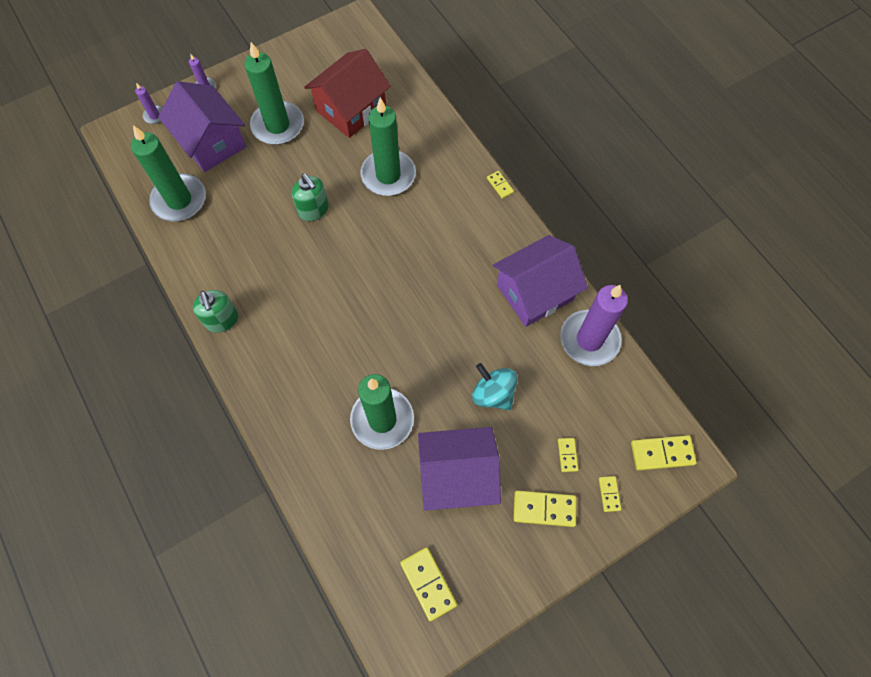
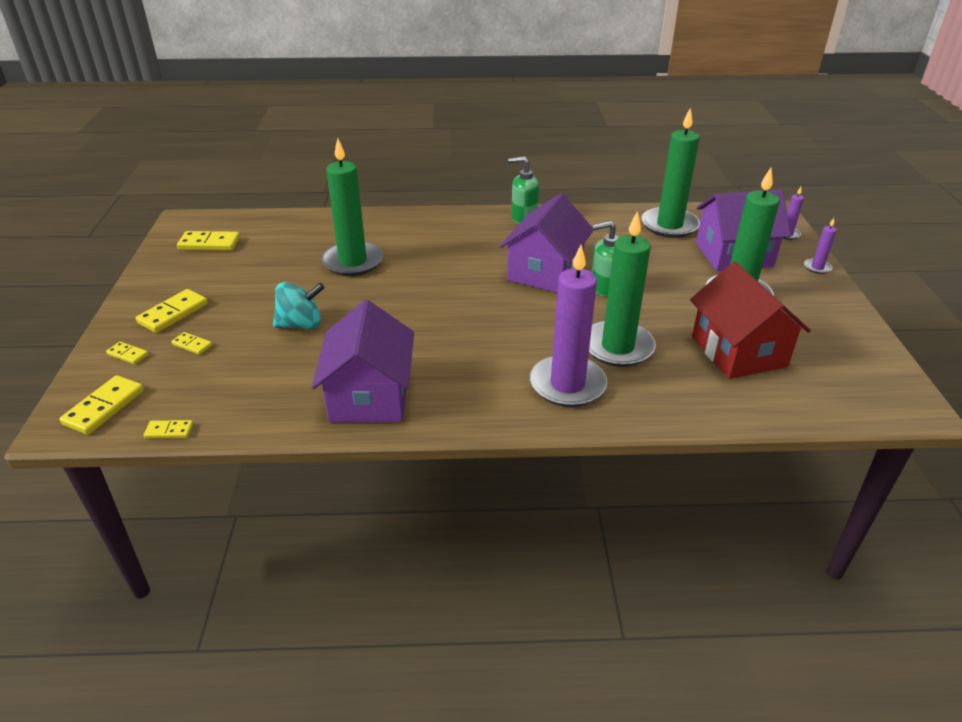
camera: 120 degrees right, 30 degrees down
purple house [418,427,501,511] -> purple house moved to [500,193,593,293]
yellow domino [487,171,514,199] -> yellow domino moved to [144,420,193,438]
purple candle [560,285,628,366] -> purple candle moved to [530,245,607,407]

